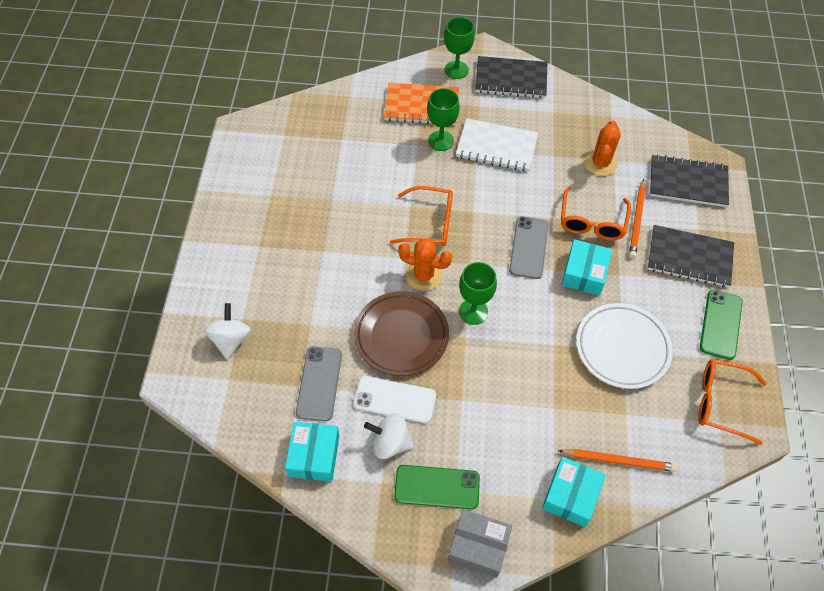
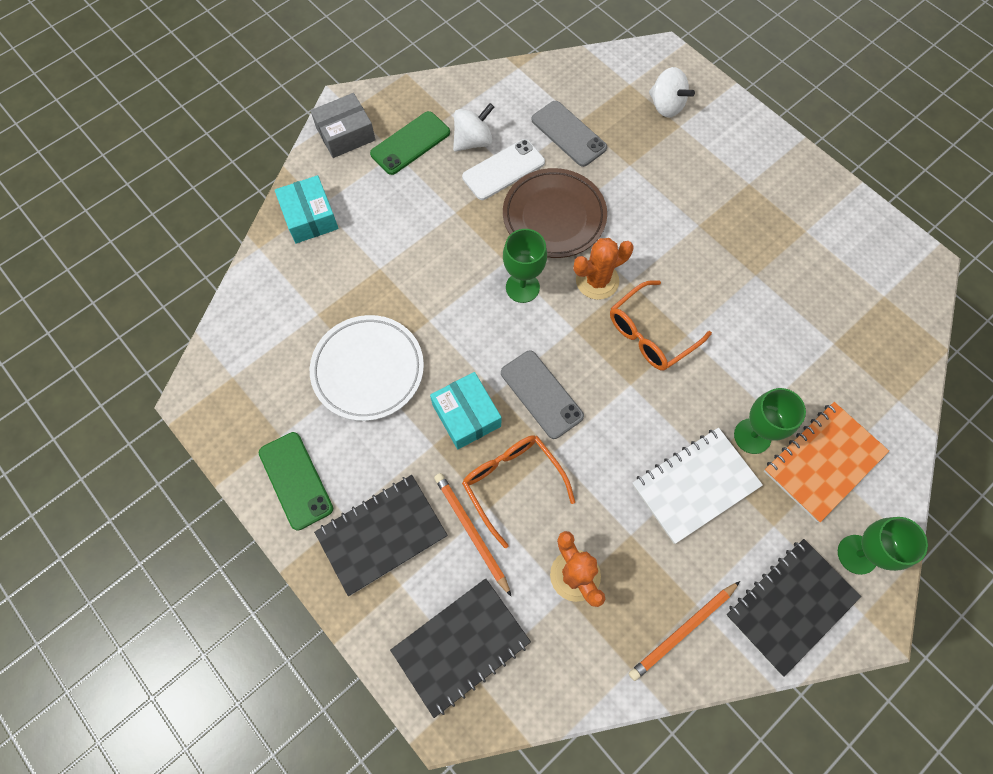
camera: 135 degrees right, 10 degrees up
turquoise box [285,422,339,482] -> none
orange pencil [558,449,678,472] -> orange pencil moved to [629,581,740,681]
orange glasses [698,359,767,445] -> none

